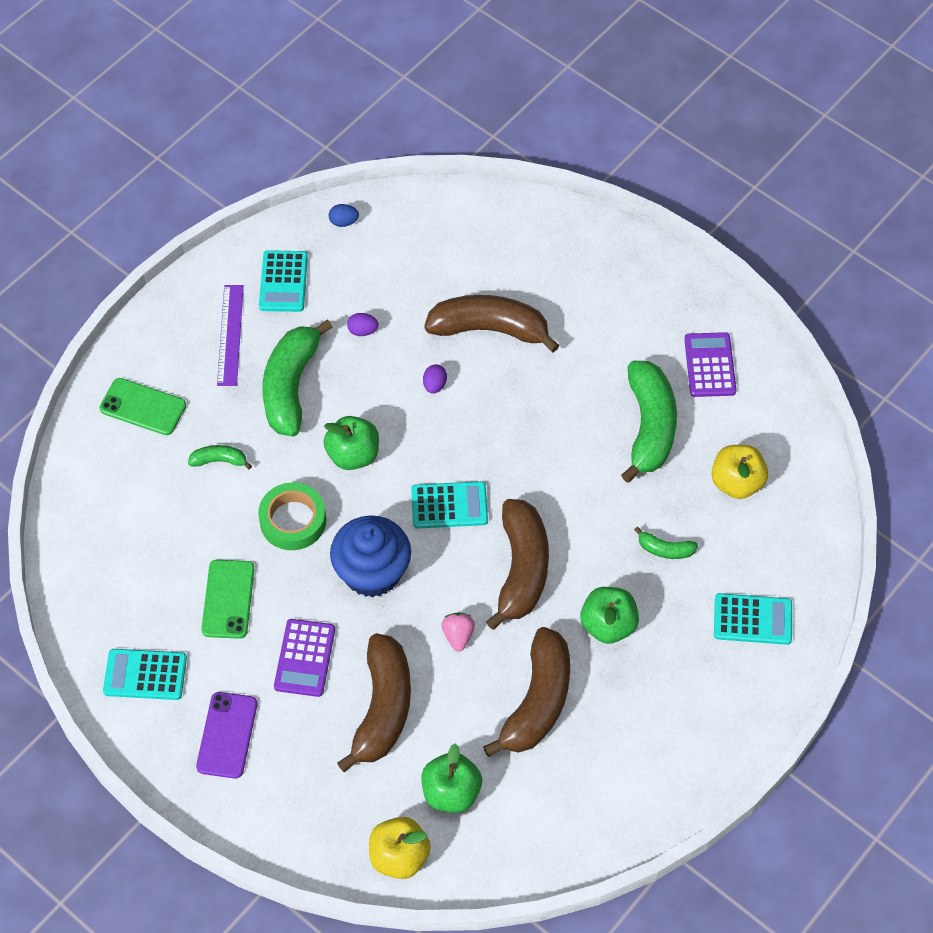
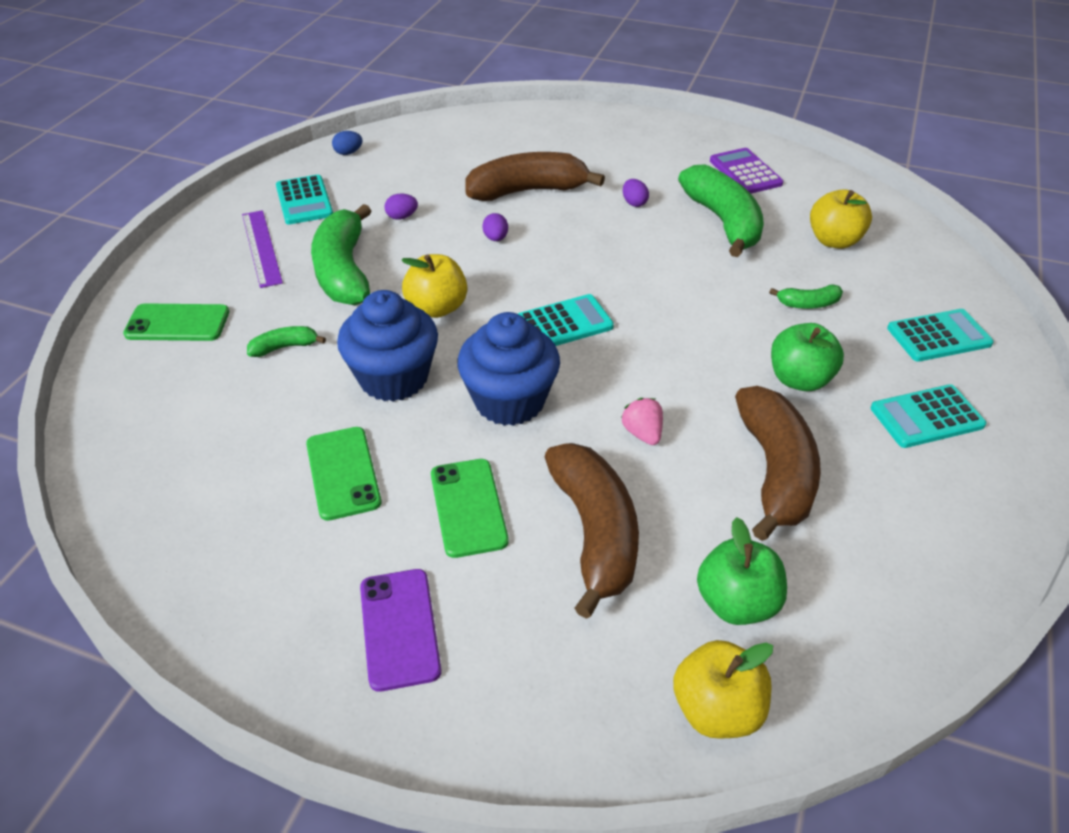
camera: 20 degrees left, 15 degrees down
turquoise calculator [103,649,187,700] -> turquoise calculator moved to [871,384,986,448]
green tape [258,482,326,550] -> blue cupcake [337,290,438,402]
purple calculator [274,619,335,697] -> green phone [431,459,509,558]
green apple [323,416,379,470] -> yellow apple [401,254,467,318]
brown banana [486,499,549,630] -> none
none -> purple egg [623,179,649,207]

